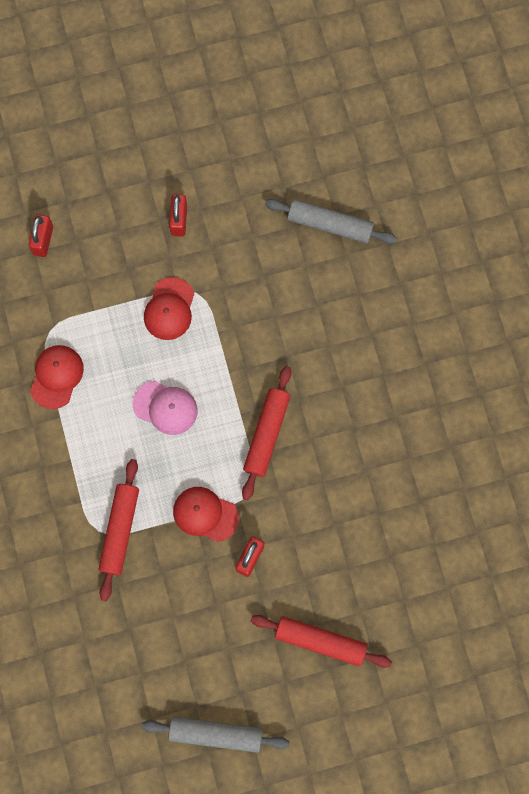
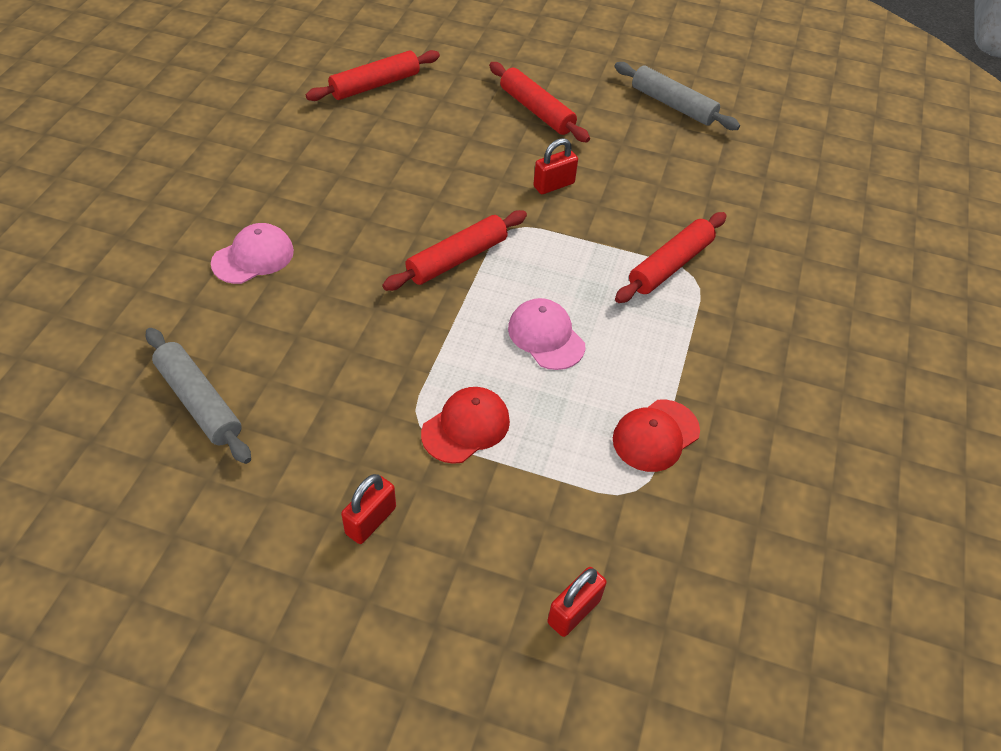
camera: 150 degrees left, 25 degrees down
red cap [173,487,239,542] -> none
none -> pink cap [211,223,294,284]
none -> red rolling pin [306,50,440,101]

